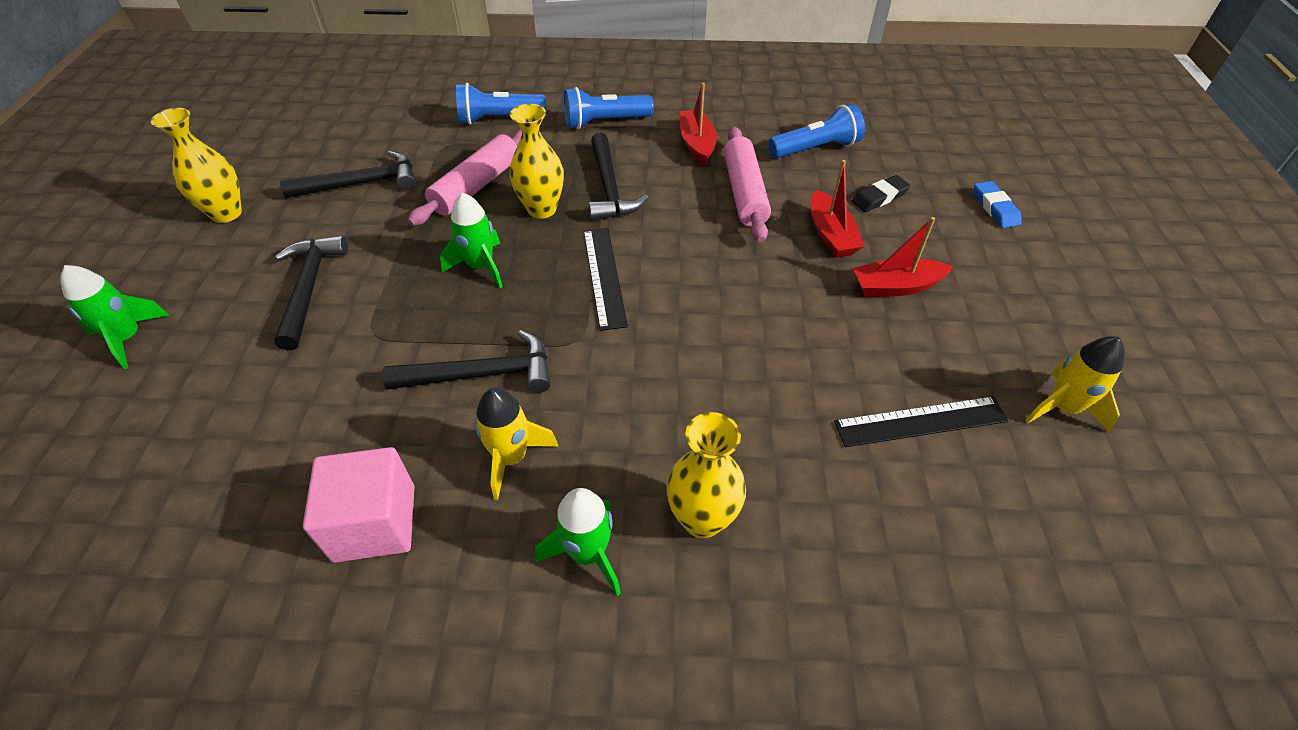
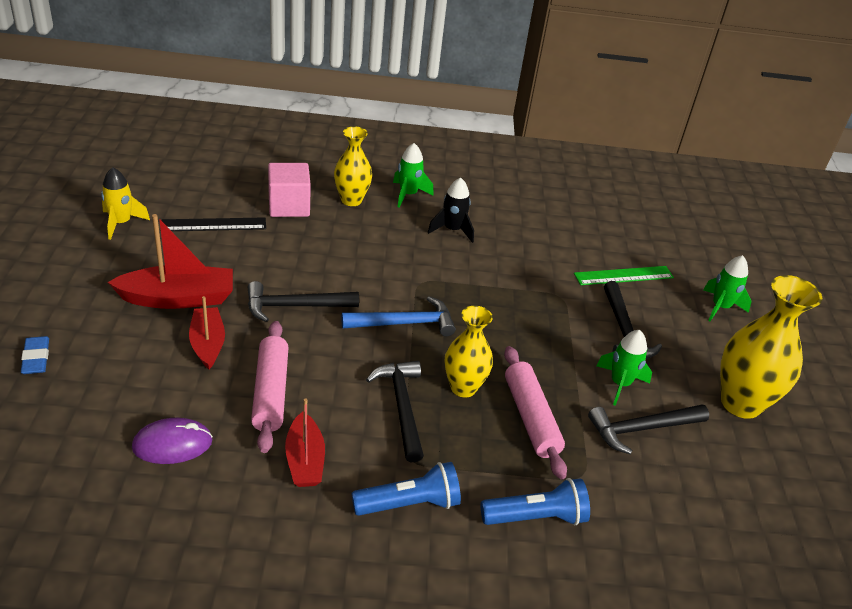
camera: 175 degrees right, 10 degrees down
yellow vase [151,108,242,223] -> yellow vase [720,275,822,419], size x1.57
pink cube [303,447,415,563] -> pink cube moved to [268,163,311,217]
black hammer [382,330,551,393] -> black hammer moved to [248,281,359,322]
pink rolling pin [408,129,522,226] -> pink rolling pin turned 45 degrees counterclockwise [504,346,567,479]
green rocket [440,193,503,288] -> green rocket moved to [596,330,652,406]
yellow rocket [475,388,559,500] -> black rocket [427,177,474,243]
black ruler [583,228,628,331] -> blue hammer [341,296,456,336]
blue flashlight [768,104,865,158] -> purple mouse [132,418,213,464]
black eraser [852,175,911,212] -> none
red boat [853,217,953,297] -> red boat [108,214,233,309], size x1.54
none -> green ruler [574,266,674,285]

